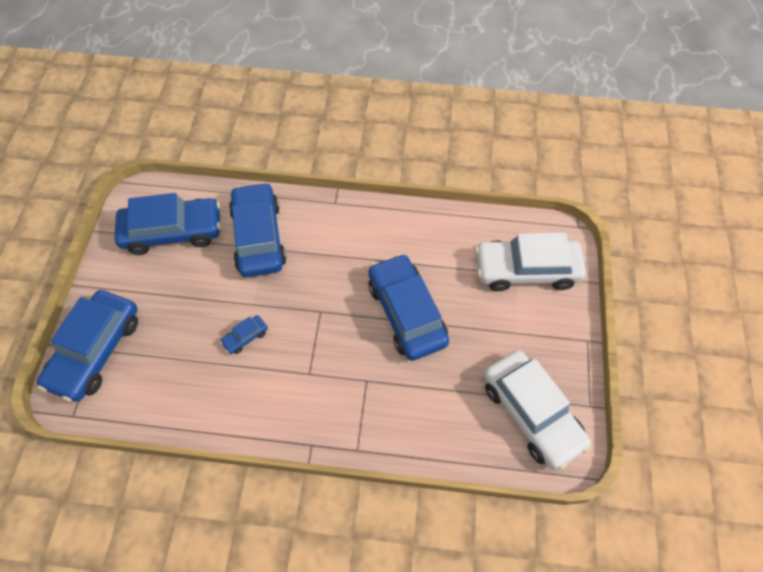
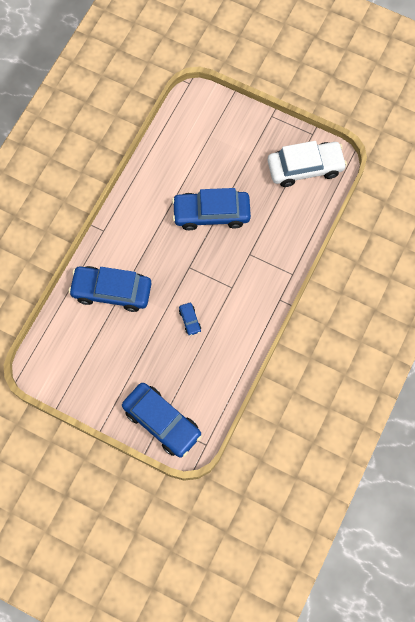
camera: 70 degrees left, 10 degrees up
blue car [114,193,221,255] -> none
white car [475,233,586,291] -> none

